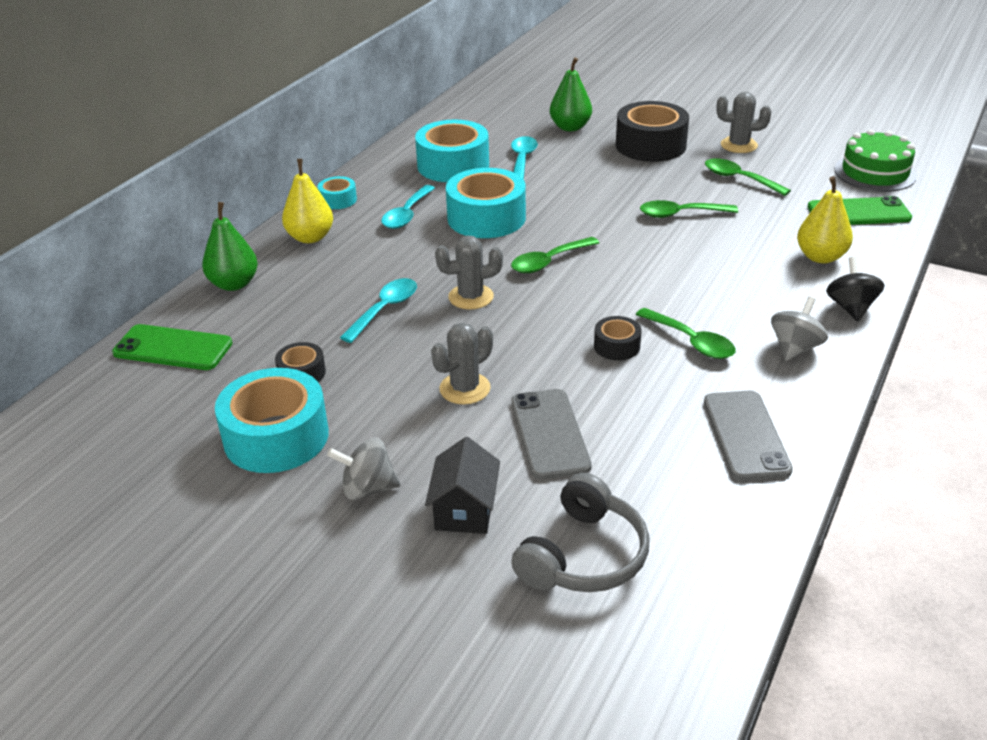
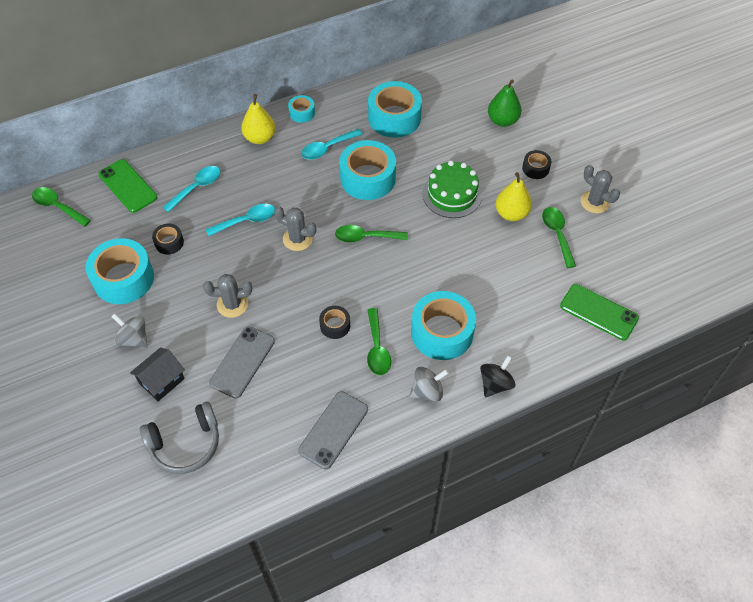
camera: 35 degrees right, 20 degrees up
green pear [202,202,258,291] -> none
turquoise spoon [511,136,538,180] -> turquoise spoon moved to [163,166,220,212]
black tape [616,101,689,162] -> black tape [522,150,552,179], size x0.49
green spoon [640,200,738,218] -> green spoon moved to [32,187,91,227]
yellow pear [797,176,853,263] -> yellow pear moved to [496,172,532,221]
green cake [835,129,917,192] -> green cake moved to [423,161,482,218]
none -> turquoise tape [411,291,476,360]

